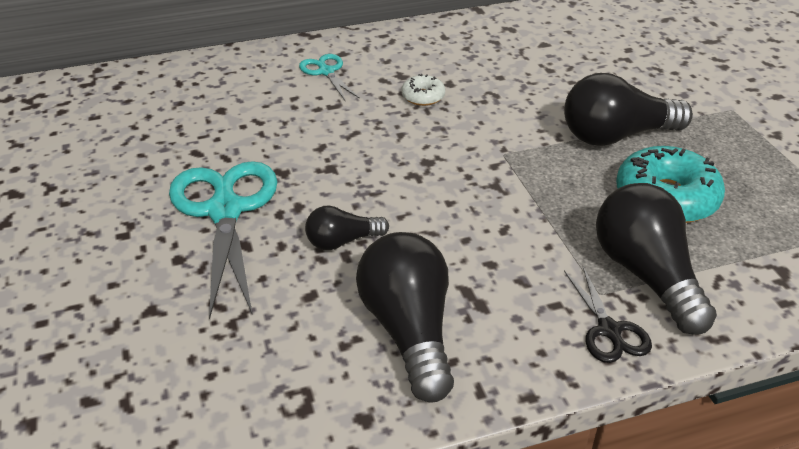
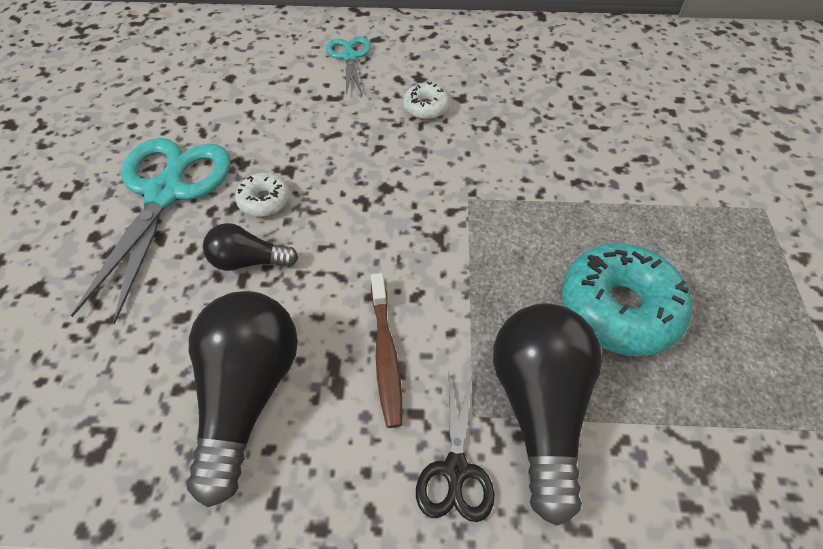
camera: 20 degrees right, 15 degrees up
black light bulb [564,73,693,146] -> none
none -> white donut [235,173,290,217]
none -> brown toothbrush [371,273,402,428]

